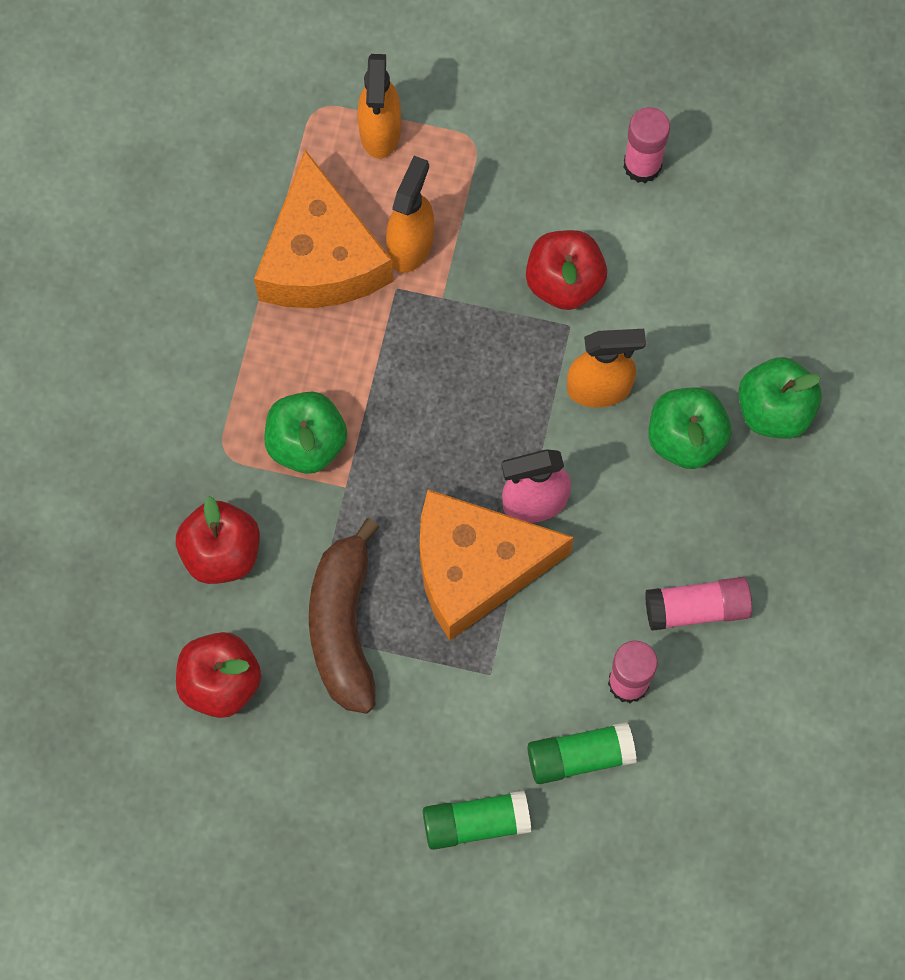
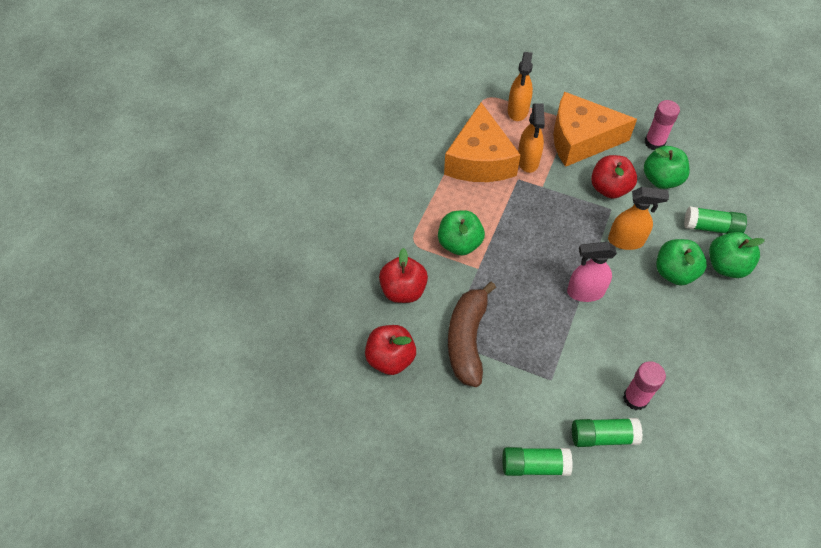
camera: 10 degrees right, 15 degrees down
orange spray bottle [386,156,434,273] -> orange spray bottle turned 150 degrees clockwise [518,103,545,173]
orange cheese [420,489,574,641] -> orange cheese moved to [553,92,637,167]
pink glue stick [645,577,752,631] -> none
none -> green apple [644,146,690,189]
none -> green glue stick [684,206,747,234]

